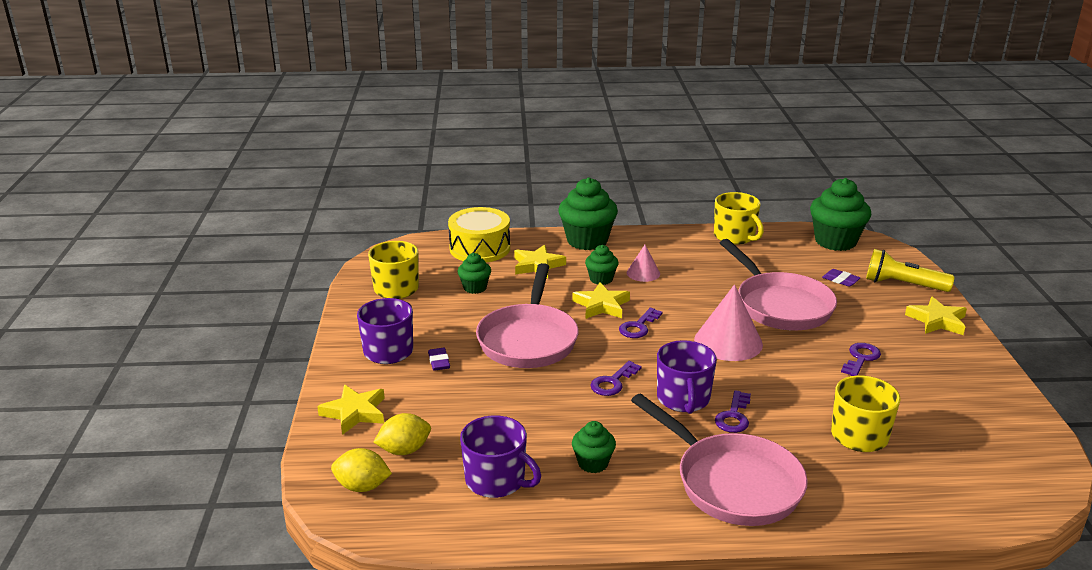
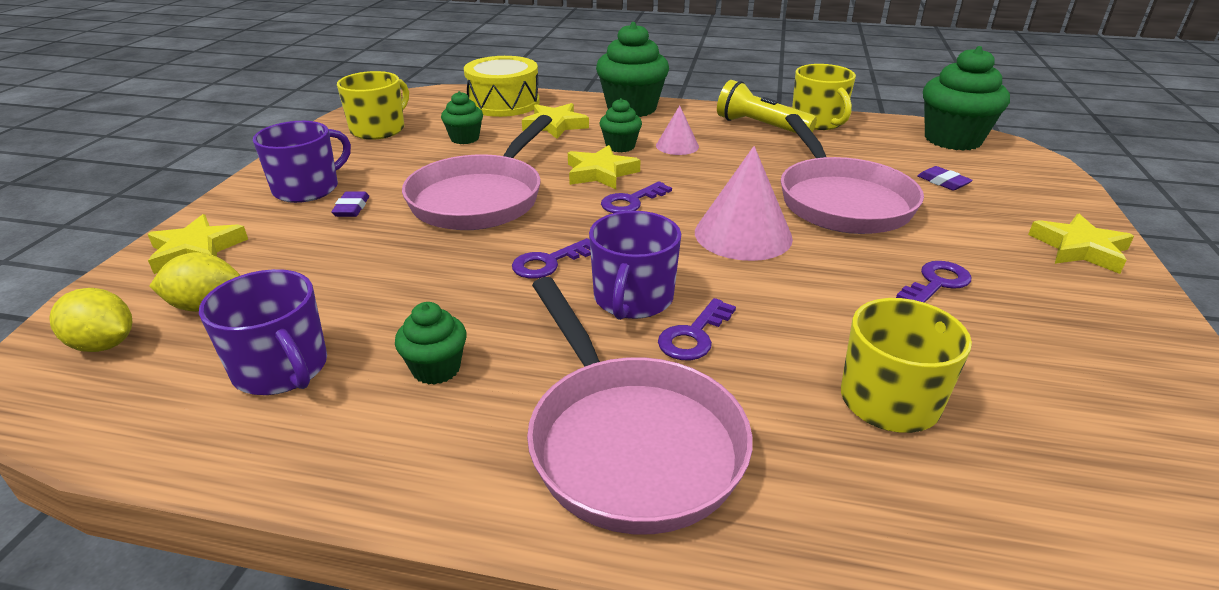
camera: 15 degrees right, 5 degrees up
yellow flashlight [866,249,955,292] -> yellow flashlight moved to [717,80,817,133]

